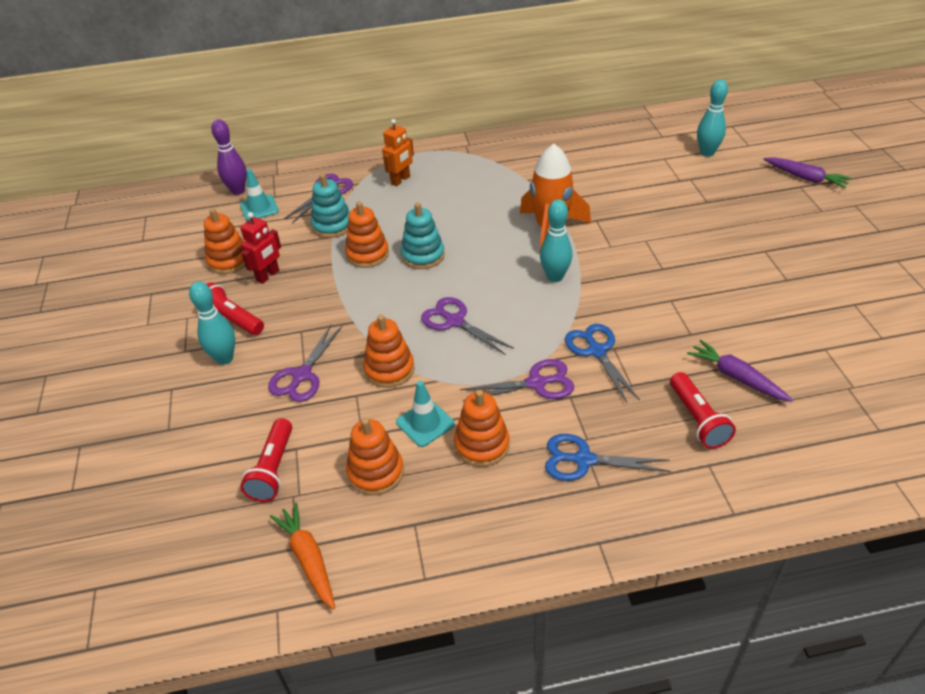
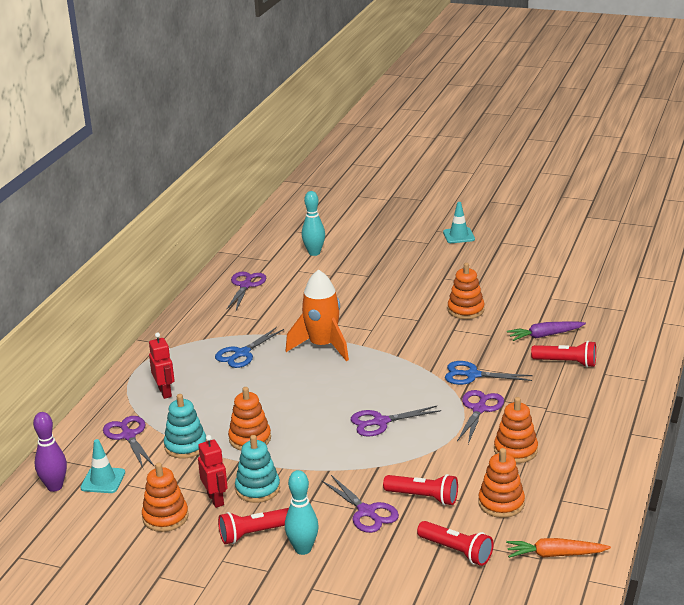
camera: 60 degrees left, 15 degrees down
orange stacking toy [363,315,414,388] -> orange stacking toy moved to [448,263,484,319]
orange robot [382,119,414,186] -> red robot [149,333,175,399]
turquoise traffic cone [396,381,455,447] -> turquoise traffic cone moved to [443,202,475,243]
turquoise stacking toy [401,202,445,269] -> turquoise stacking toy moved to [235,435,280,503]
turquoise bowling pin [540,199,573,282] -> none
blue scissors [545,434,671,481] -> blue scissors moved to [215,327,284,368]
purple carrot [763,157,852,189] -> none
none -> purple scissors [226,272,266,310]
none -> red flashlight [383,474,458,506]

